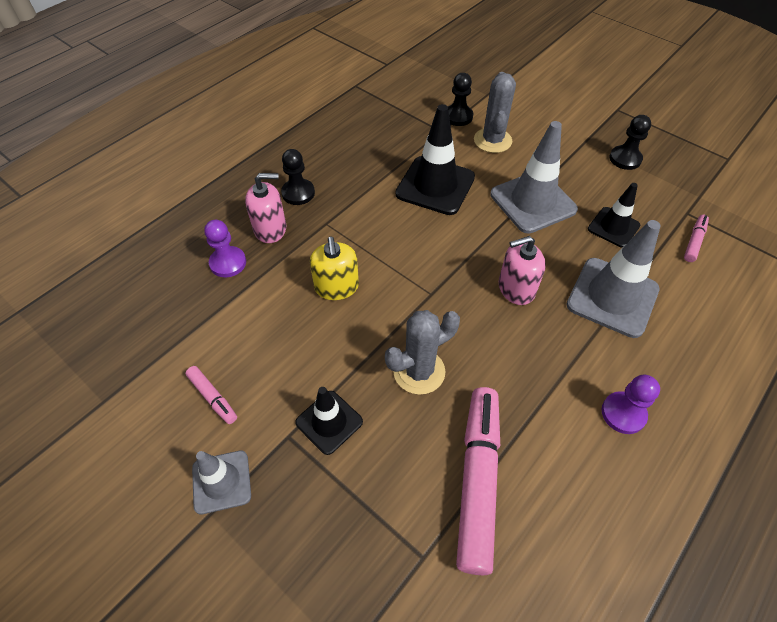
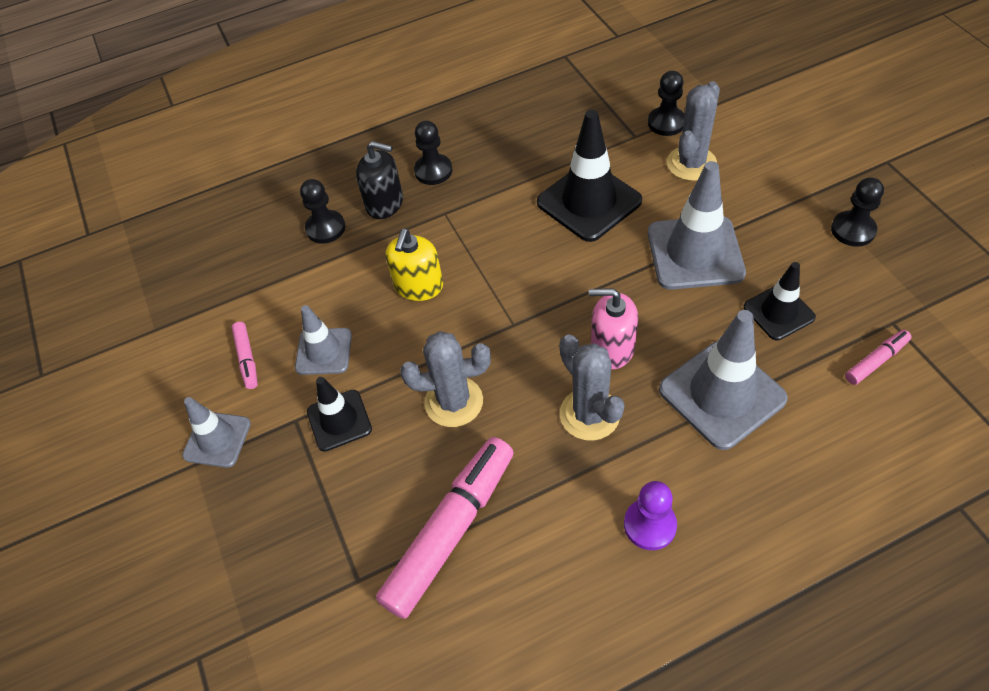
camera: 30 degrees right, 0 degrees up
purple pawn [204,220,246,277] -> black pawn [300,179,345,244]
pink soap dispenser [245,173,286,243] -> black soap dispenser [356,141,403,219]
none -> grey traffic cone [295,305,352,375]
none -> grey cactus [559,334,625,441]

